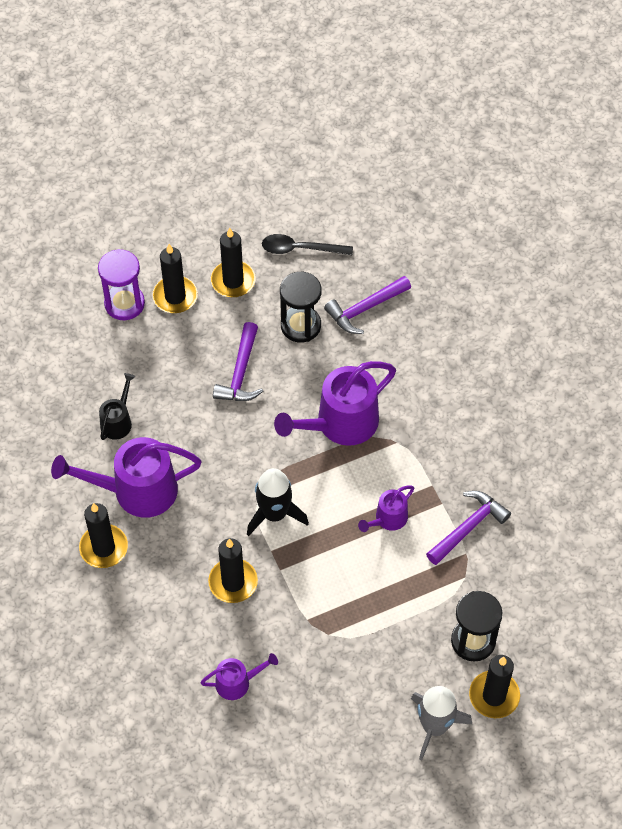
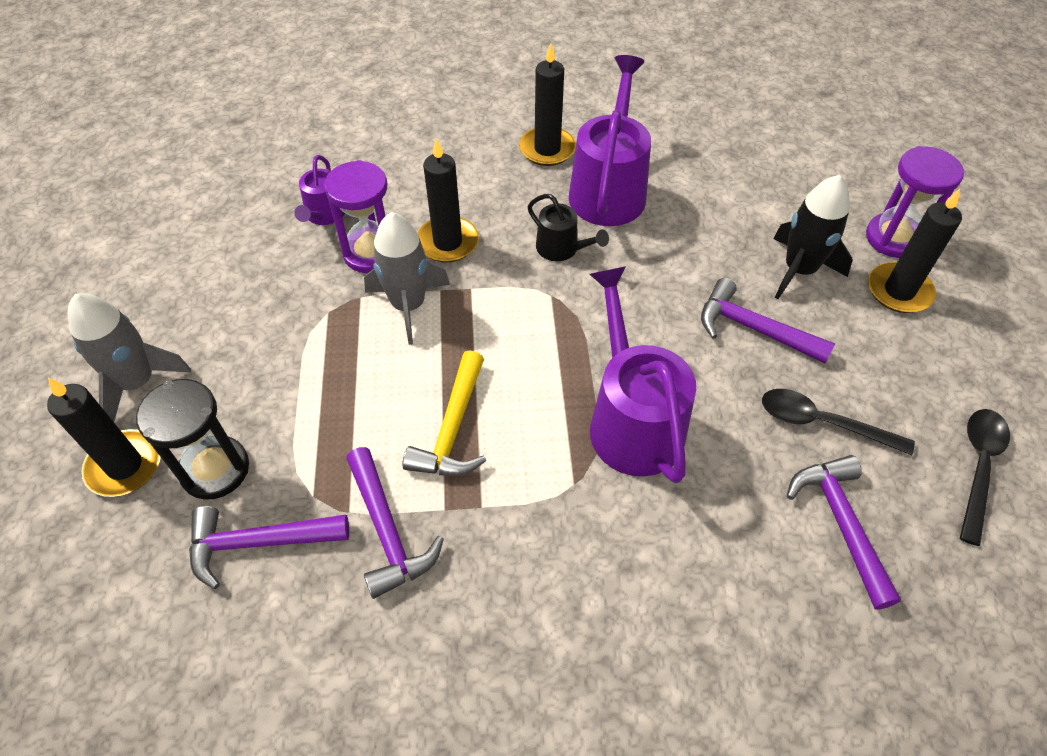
camera: 110 degrees right, 5 degrees down
black watering can [99,373,135,440] -> black watering can moved to [528,194,609,261]
black candle [211,227,256,297] -> none
black rocket [247,468,309,536] -> black rocket moved to [773,175,853,299]
black hourglass [280,272,322,343] -> black spoon [762,389,915,455]
purple watering can [358,486,414,532] -> yellow hammer [402,350,486,476]
none -> purple hammer [189,506,349,589]
none -> purple hourglass [324,160,387,273]
none -> grey rocket [364,212,450,345]

